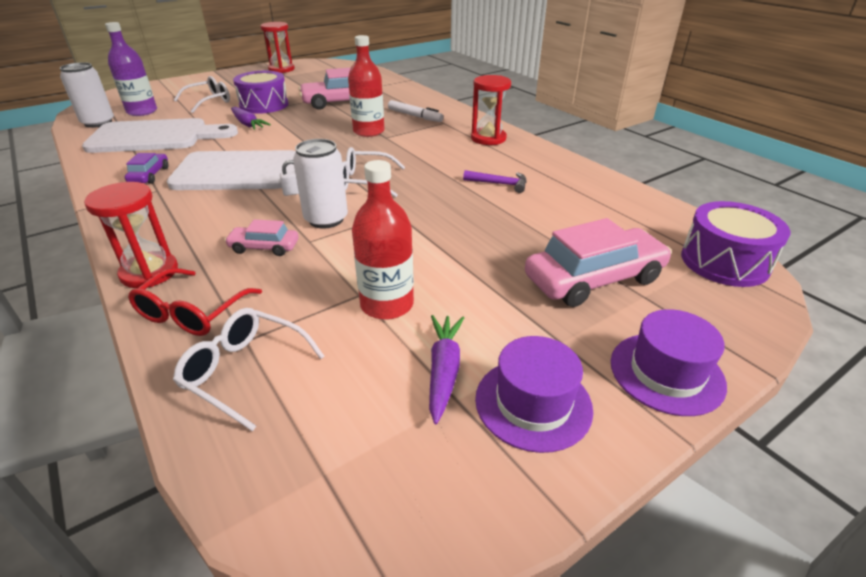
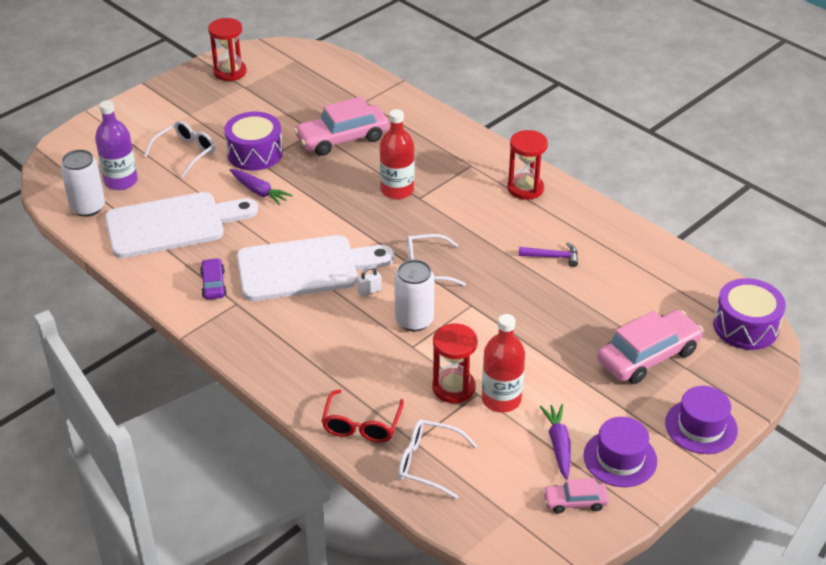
camera: 10 degrees left, 5 degrees up
red hourglass [84,182,178,288] -> red hourglass moved to [432,324,478,403]
pink car [224,219,299,256] -> pink car moved to [543,478,609,514]
white marker [388,100,444,122] -> none

